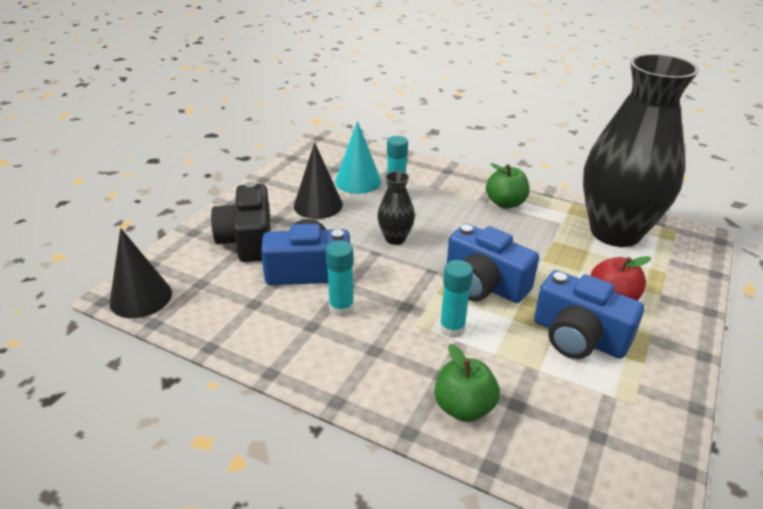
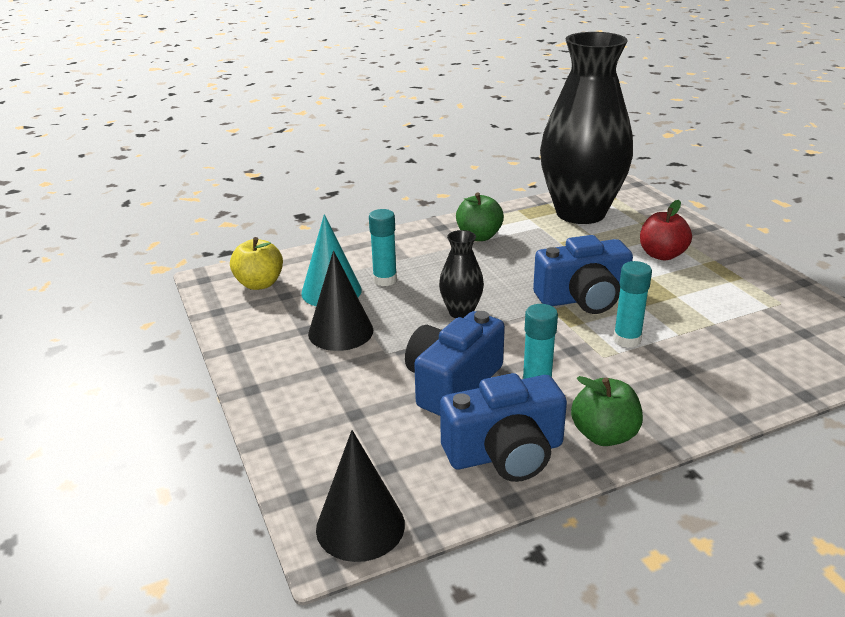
camera: 50 degrees left, 5 degrees down
black camera [211,182,270,262] -> none
green apple [435,344,500,422] -> green apple moved to [571,376,643,446]
blue camera [534,270,644,359] -> blue camera moved to [440,373,567,482]
none -> yellow apple [230,237,283,290]

